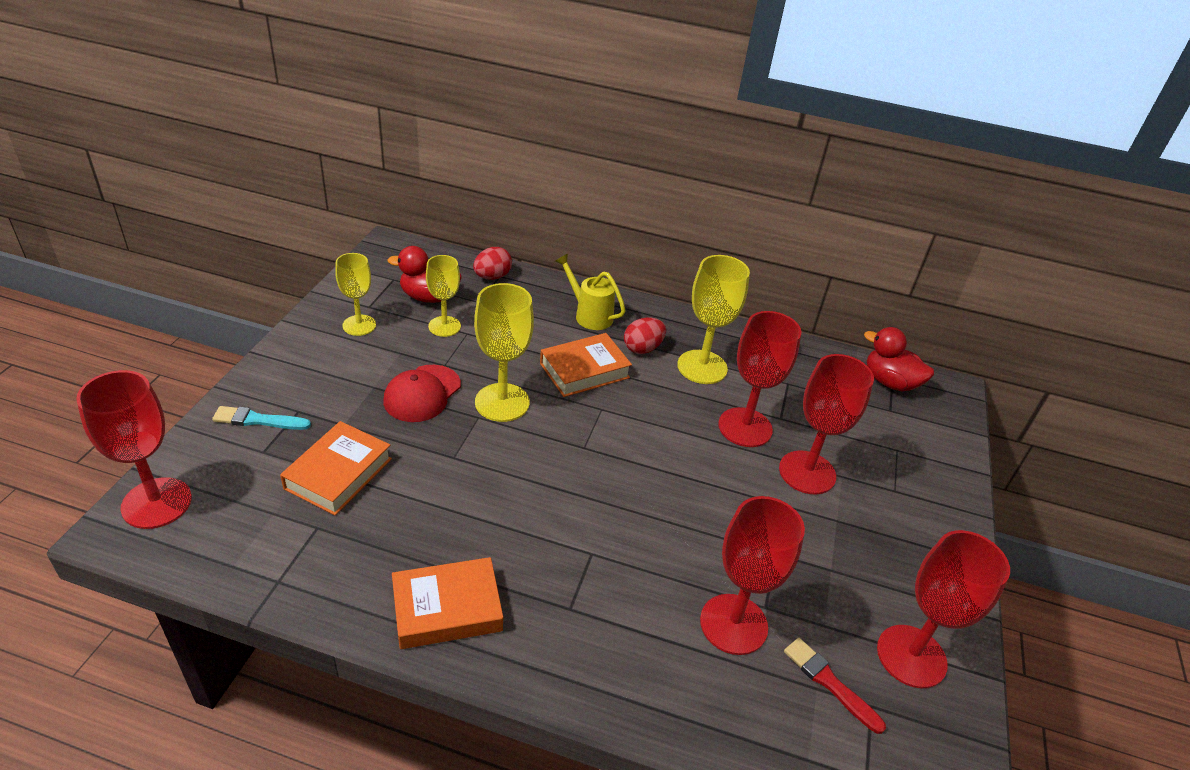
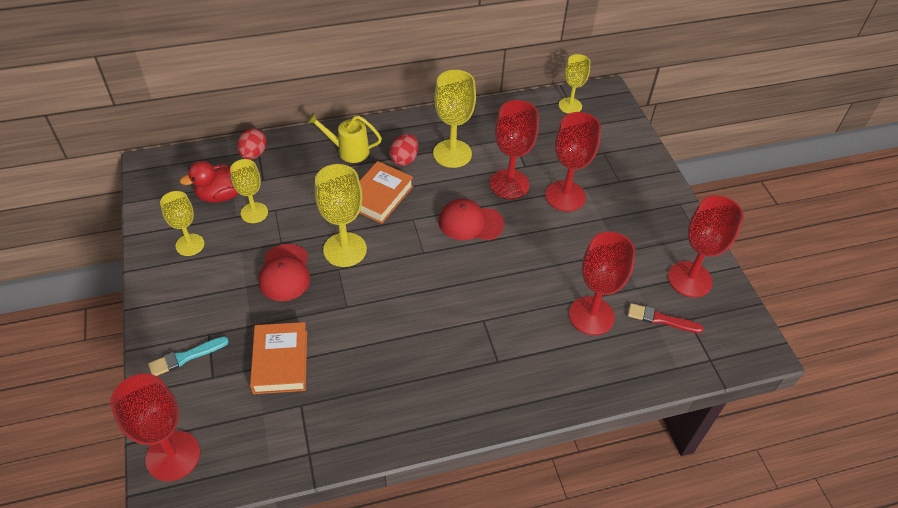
camera: 30 degrees left, 10 degrees up
orange book [392,557,503,649] -> none
red duck [864,327,934,391] -> yellow goblet [559,54,590,114]
none -> red cap [439,199,504,240]

